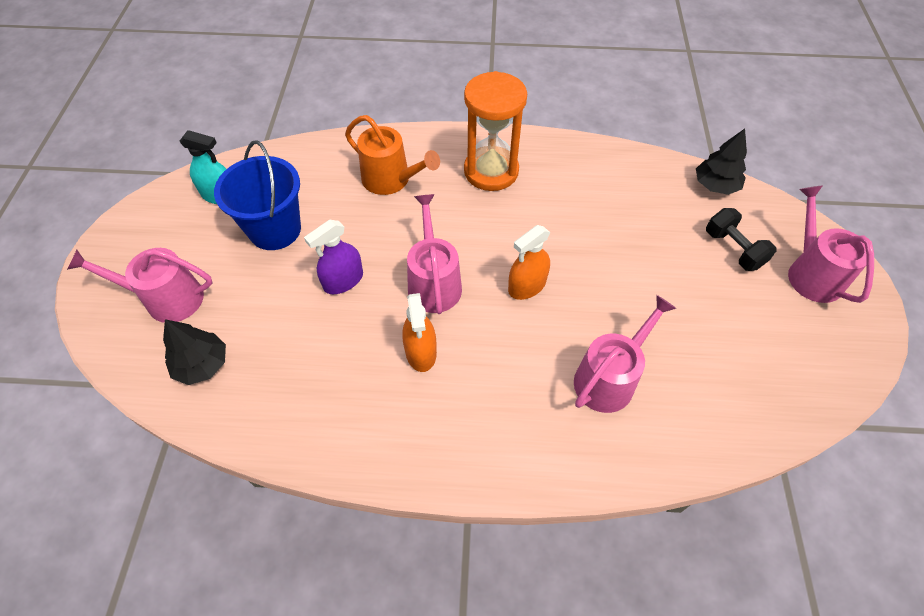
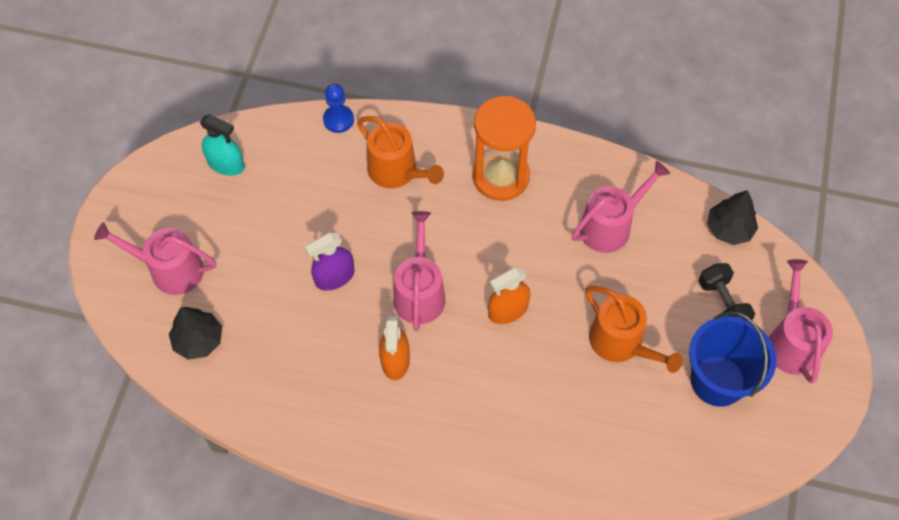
camera: 10 degrees right, 5 degrees up
blue bucket [214,140,301,250] -> blue bucket moved to [689,311,776,407]
pink watering can [574,295,676,413] -> pink watering can moved to [572,161,670,253]
none -> blue pawn [323,84,354,133]
none -> orange watering can [585,286,683,373]

